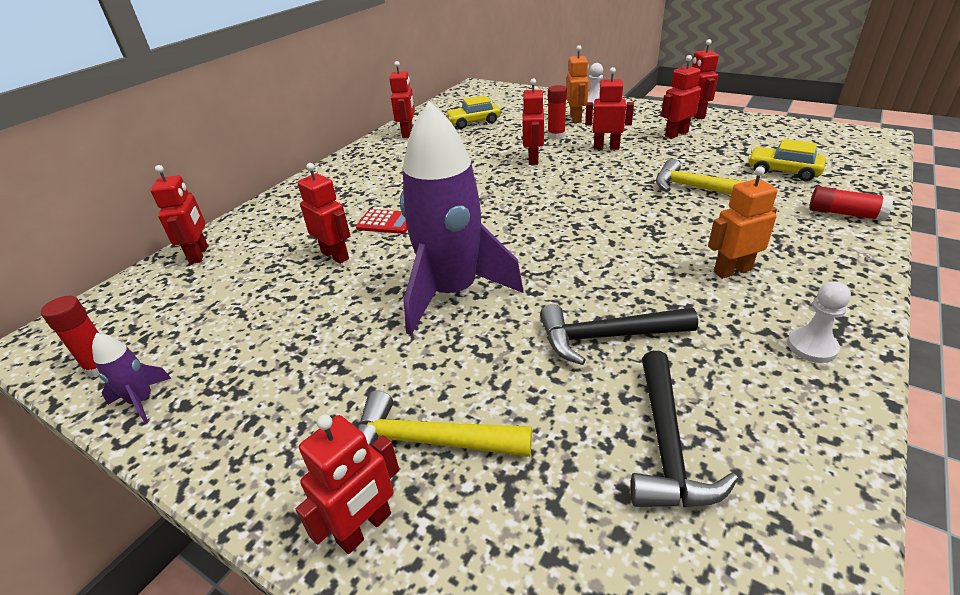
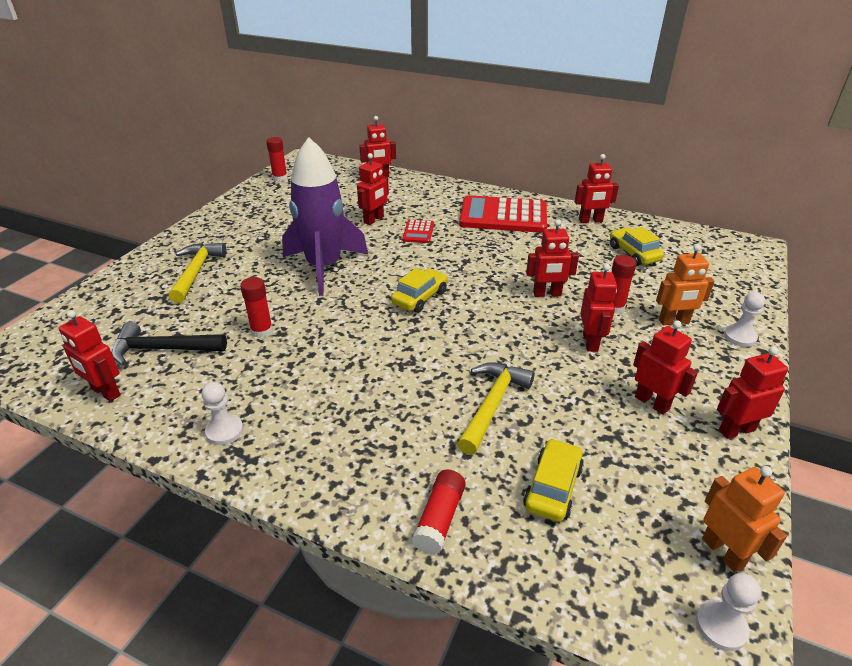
camera: 80 degrees right, 0 degrees up
purple rocket [92,333,172,424] -> none
red robot [296,414,399,554] -> red robot moved to [59,310,121,402]
black hammer [540,304,698,365] -> red glue stick [240,277,273,338]
orange robot [708,166,777,279] -> orange robot moved to [702,466,787,573]
none -> yellow car [391,268,447,313]
none -> red calculator [459,195,547,233]
none -> white pawn [696,573,761,651]

